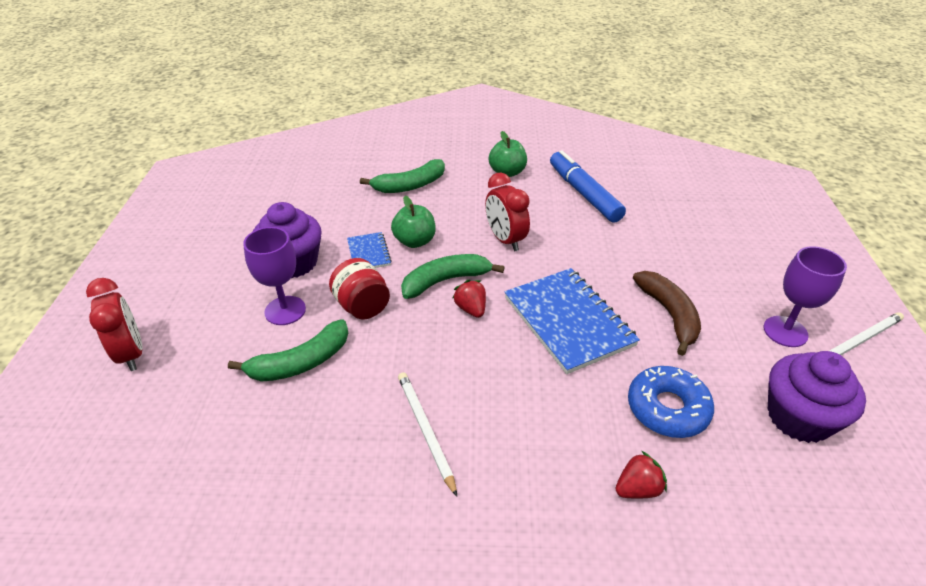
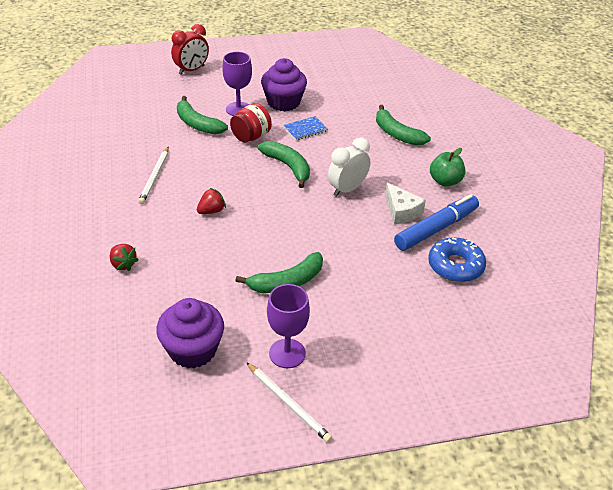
camera: 75 degrees right, 0 degrees up
green apple [391,196,436,248] -> none
white pencil [398,372,457,497] -> white pencil turned 135 degrees clockwise [138,146,169,204]
red strawberry [452,280,486,318] -> red strawberry moved to [197,188,226,214]
red clock [485,173,530,251] -> white clock [328,137,370,197]
blue notebook [505,268,640,374] -> none
blue donut [628,366,714,438] -> blue donut moved to [428,237,486,282]
brown banana [633,271,701,356] -> green banana [235,252,323,293]
none -> white cheese [385,182,426,224]

